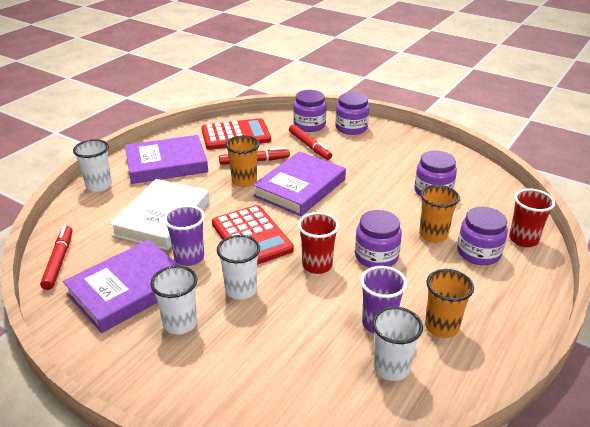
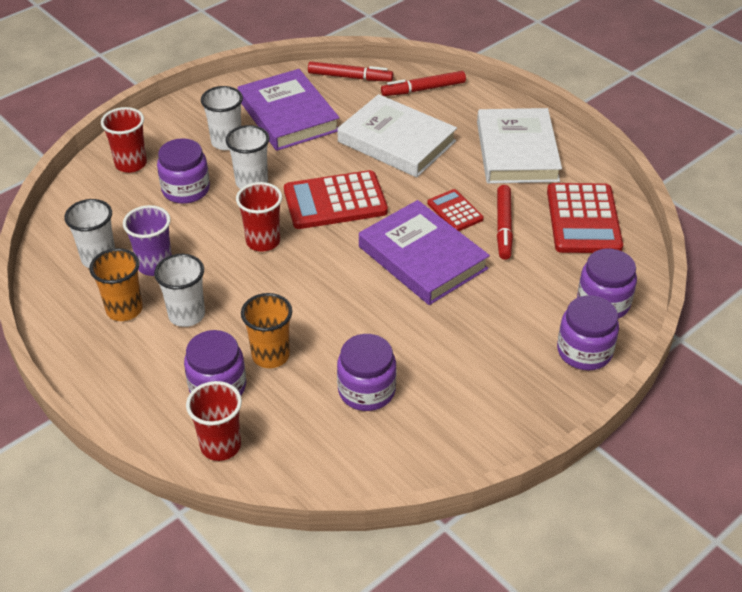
camera: 105 degrees right, 10 degrees up
white cup [73,139,112,192] -> white cup moved to [154,254,205,327]
purple book [125,135,208,184] -> white book [477,108,562,184]
purple cup [164,205,205,266] -> none
orange cup [225,135,260,187] -> red calculator [427,189,484,231]
red marker [289,124,332,160] -> red marker moved to [381,71,466,96]
purple jar [355,210,402,268] -> purple jar moved to [157,138,210,204]
none -> red cup [101,107,147,173]

